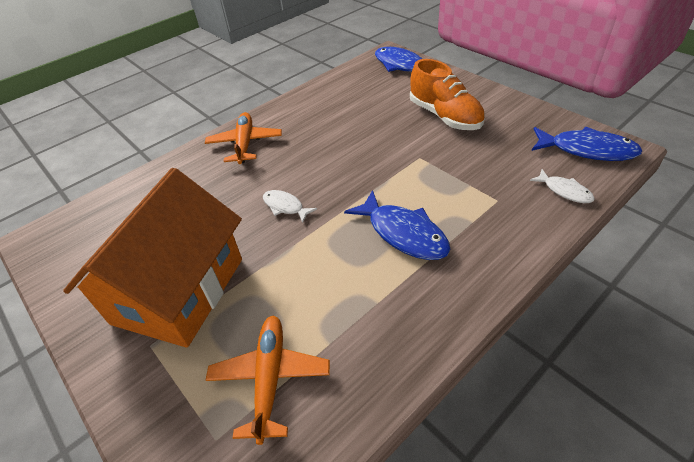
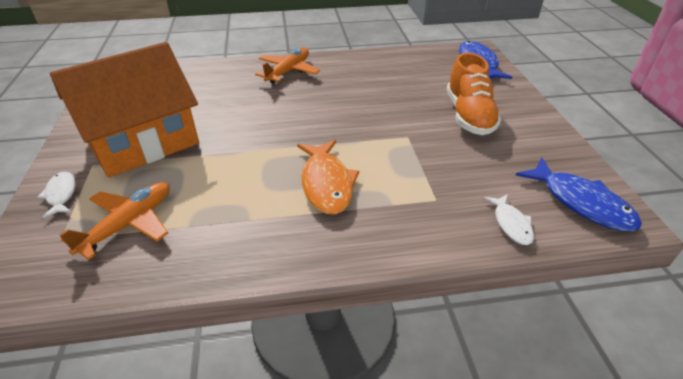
camera: 30 degrees right, 5 degrees down
white fish [263,190,317,223] -> white fish moved to [37,172,76,218]
blue fish [344,190,451,260] -> orange fish [297,140,359,215]

